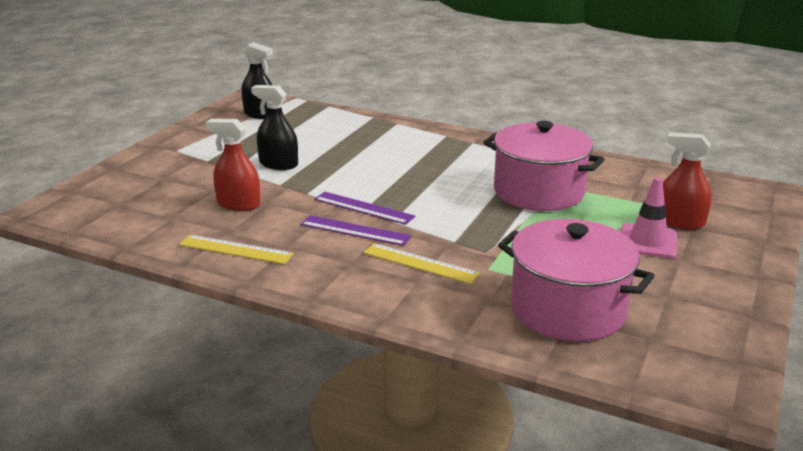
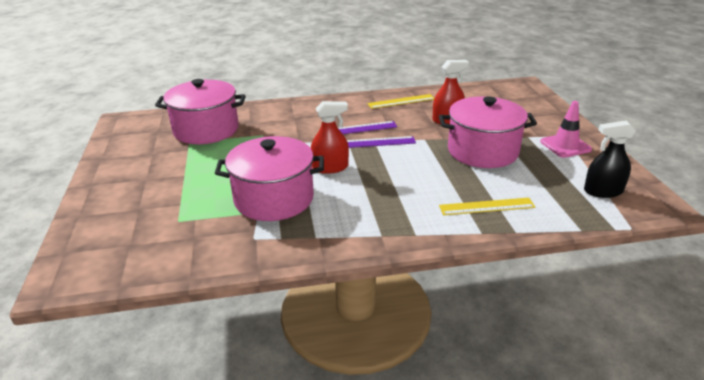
camera: 145 degrees right, 5 degrees up
black spray bottle [251,85,298,170] -> pink pot [439,96,537,168]
yellow ruler [363,243,480,284] -> yellow ruler moved to [439,198,535,215]
pink traffic cone [621,177,677,258] -> pink traffic cone moved to [540,101,592,158]
red spray bottle [663,133,712,229] -> red spray bottle moved to [311,101,349,174]

